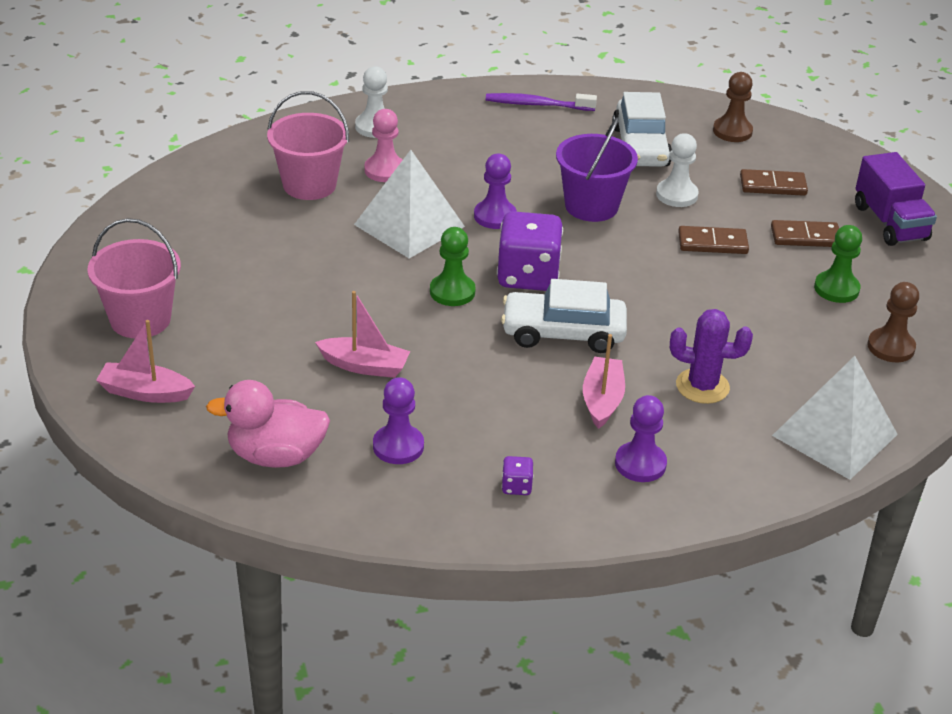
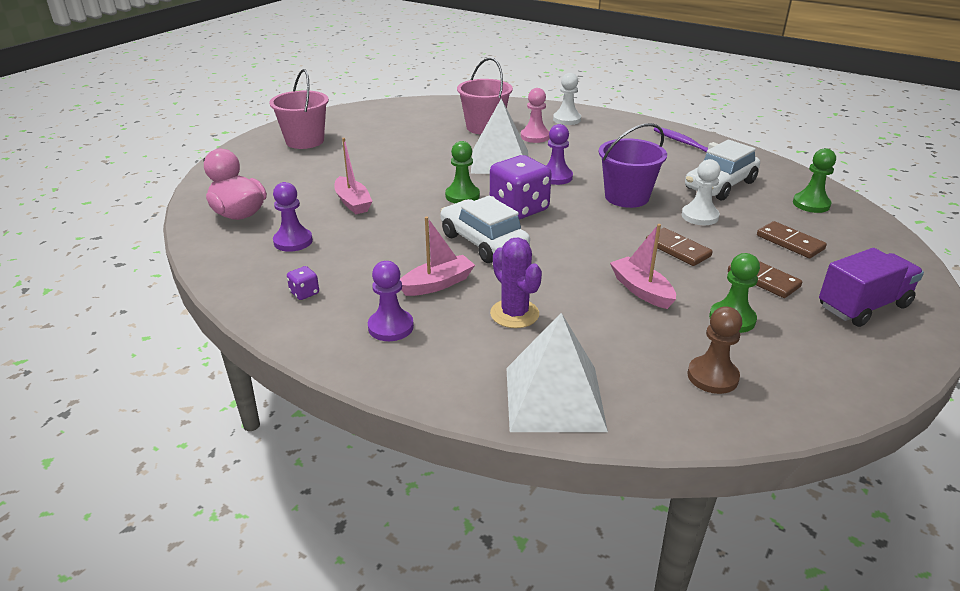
camera: 50 degrees right, 5 degrees down
pink boat [96,320,195,403] -> pink boat moved to [610,224,676,309]
brown pawn [713,72,753,142] -> green pawn [793,148,836,213]
purple truck [855,152,937,246] -> purple truck turned 150 degrees counterclockwise [819,248,924,327]

